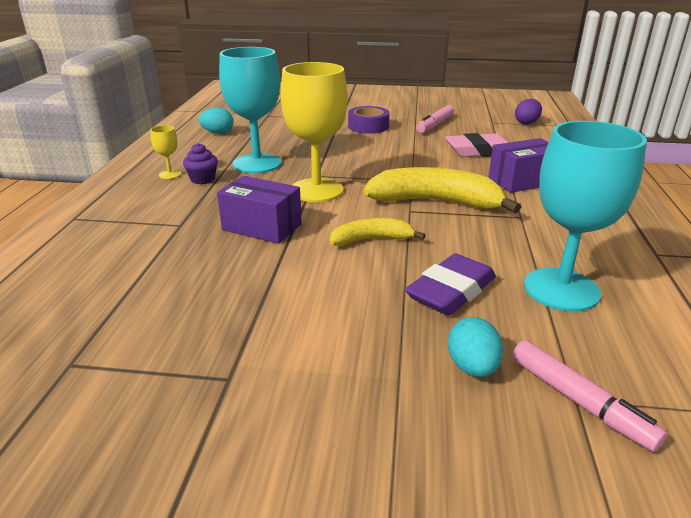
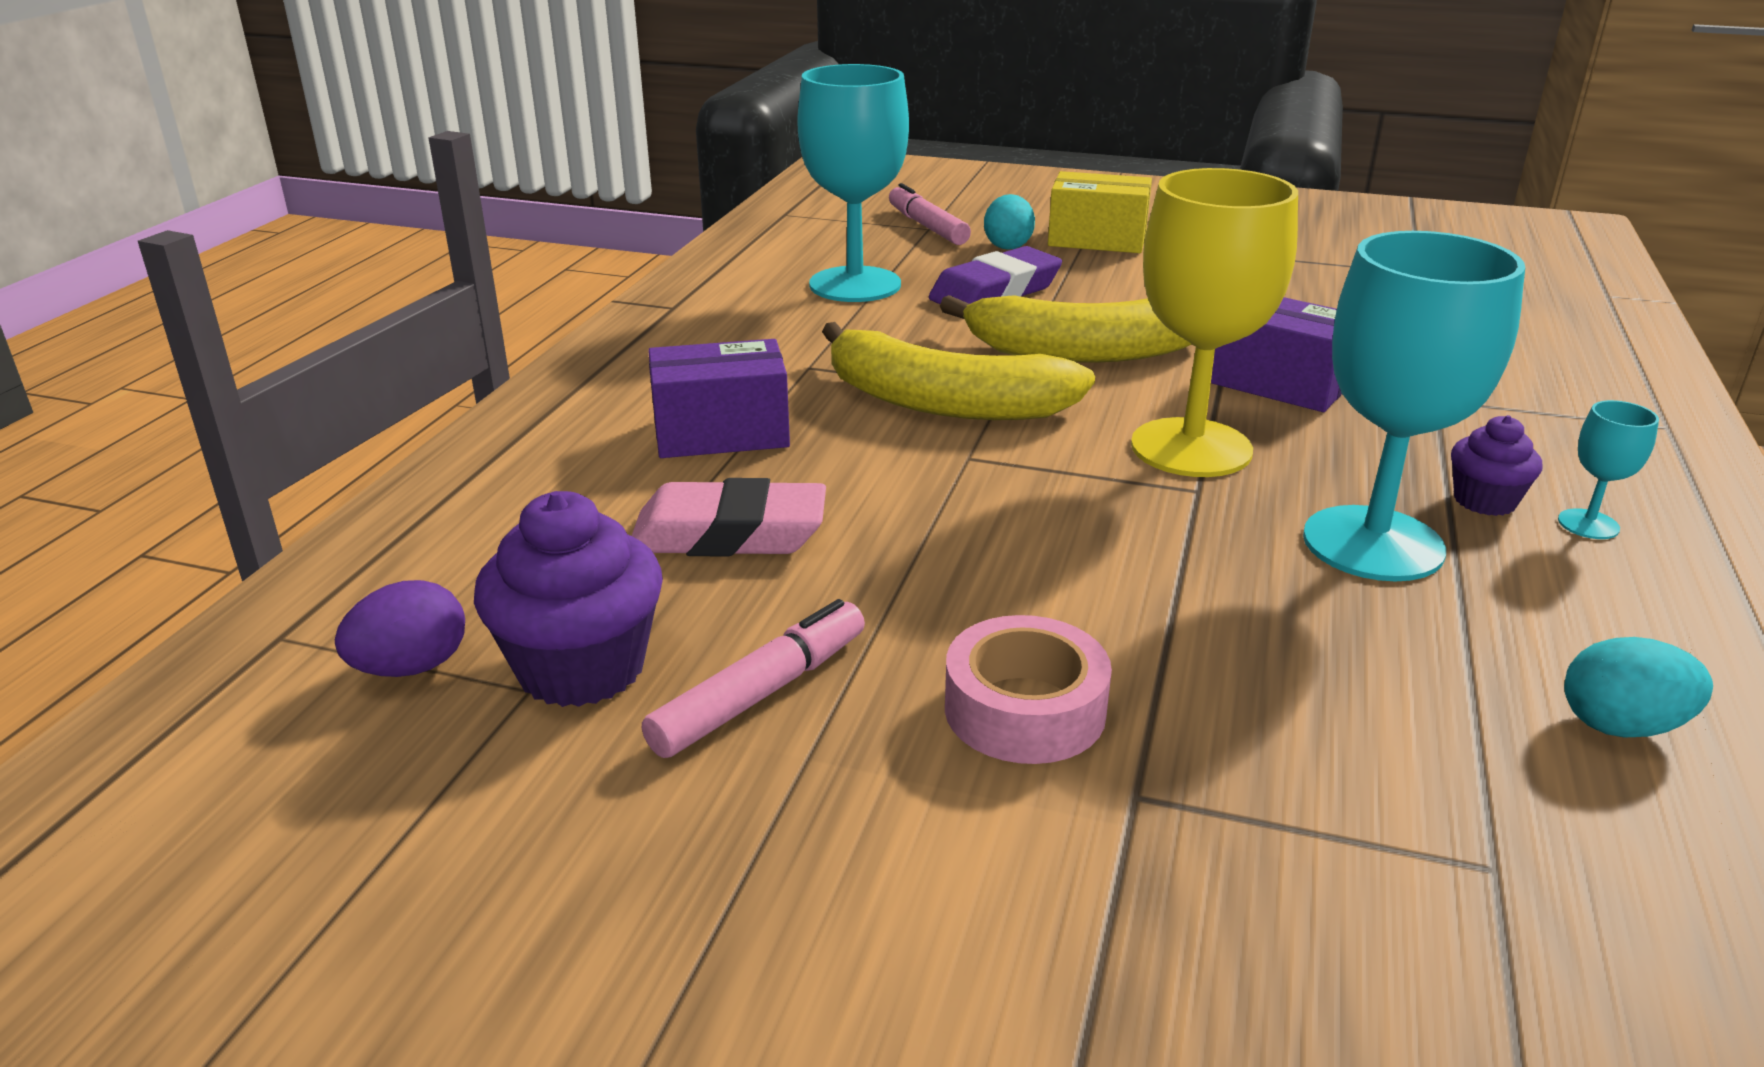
camera: 170 degrees left, 0 degrees up
yellow goblet [150,125,181,179] -> turquoise goblet [1558,400,1659,539]
yellow banana [330,218,426,246] -> yellow banana [940,295,1192,363], size x1.78
purple tape [348,106,390,134] -> pink tape [945,615,1112,764]
none -> purple cupcake [474,491,663,707]
none -> yellow box [1048,171,1152,253]

